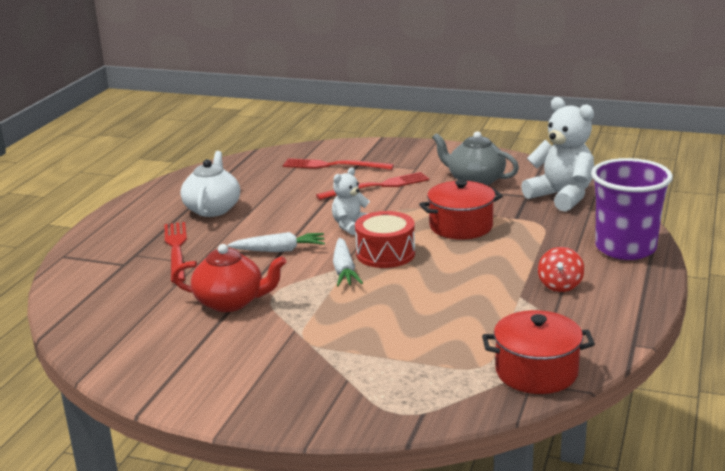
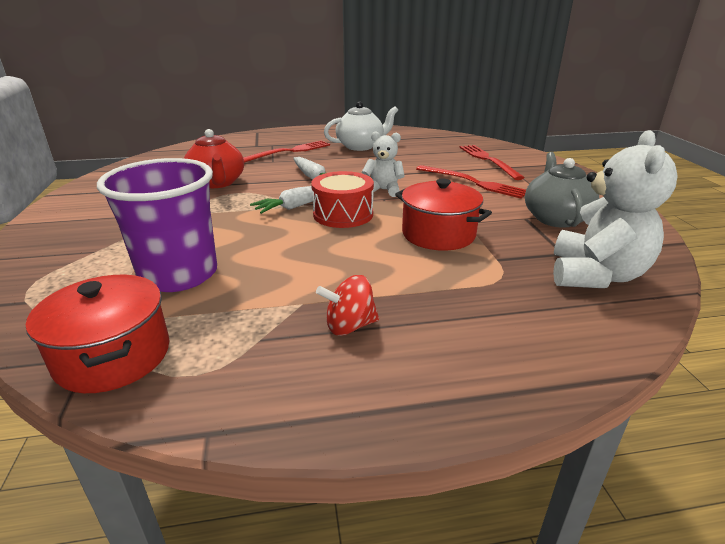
camera: 60 degrees right, 5 degrees up
purple cup [591,158,673,260] -> purple cup moved to [97,158,217,292]

